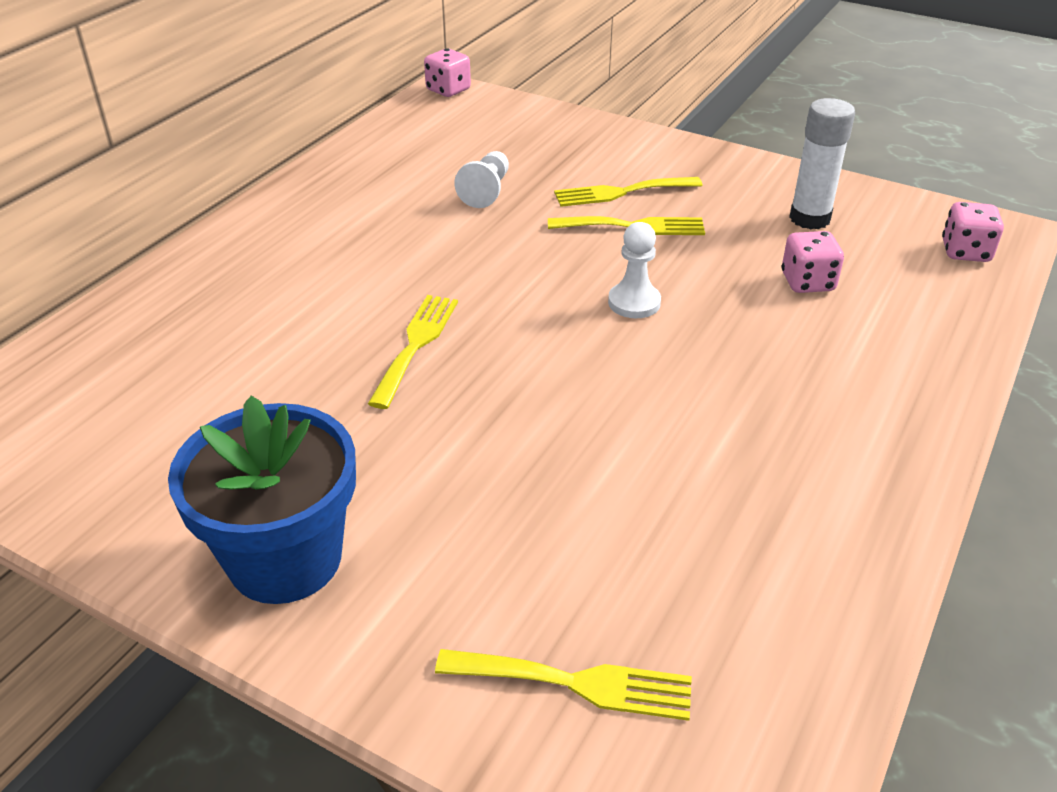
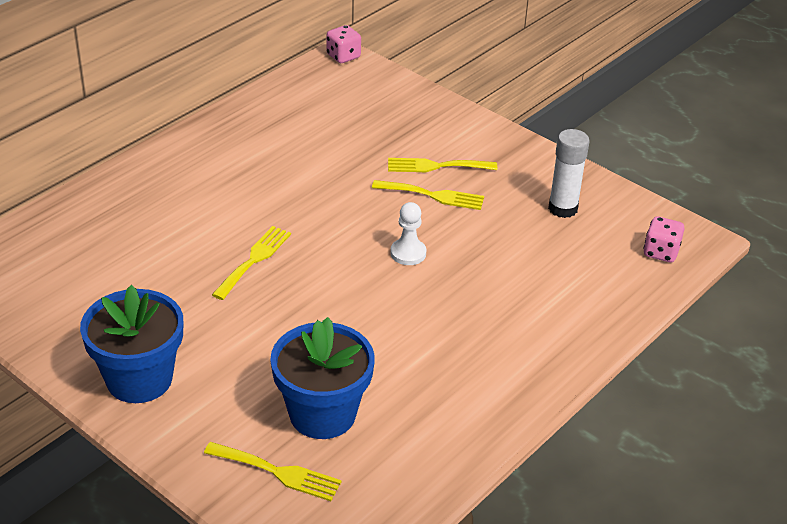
camera: 10 degrees right, 0 degrees up
white pawn [455,151,509,208] -> none
pink dice [782,231,844,293] -> none
none -> blue flower pot [270,317,375,439]

